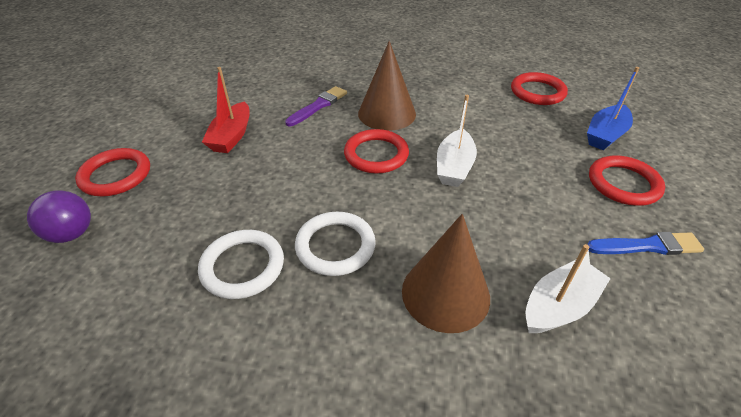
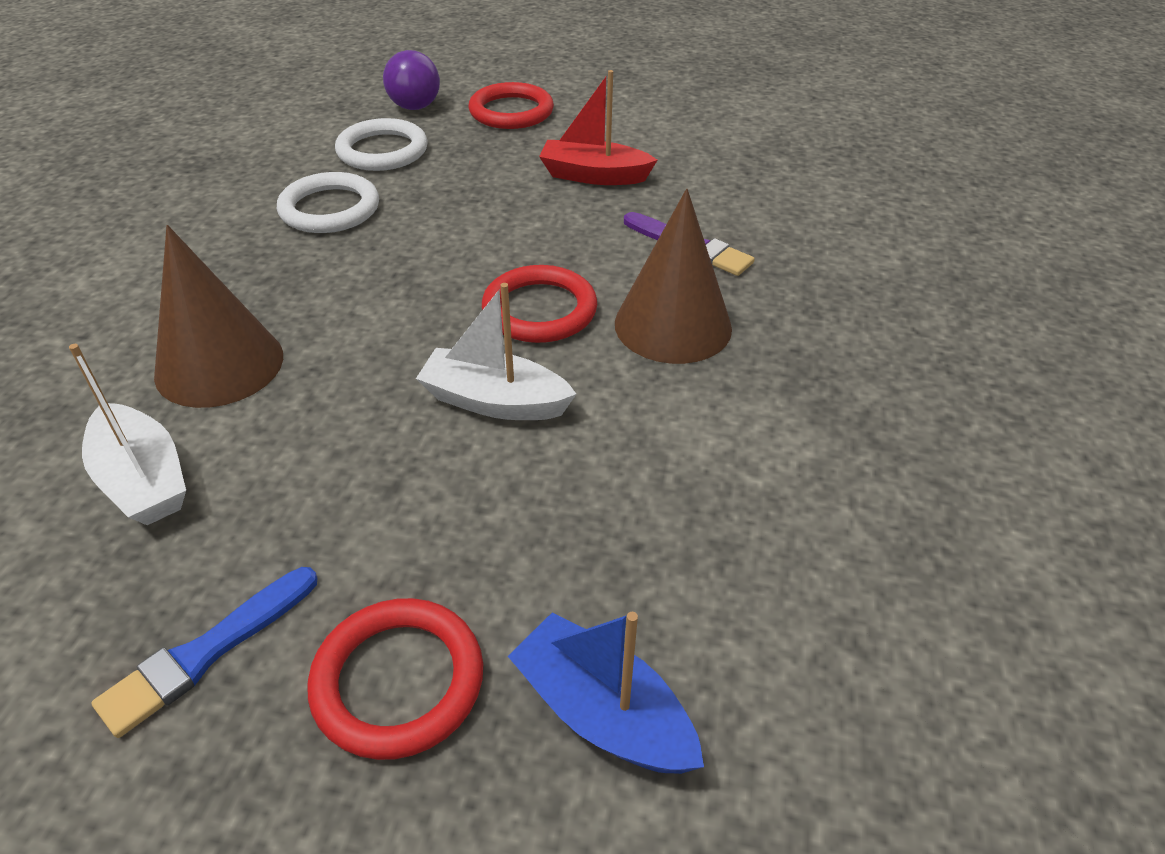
camera: 90 degrees right, 0 degrees up
white ring [295,212,376,276] -> white ring moved to [335,118,427,171]
red ring [511,72,568,105] -> none
blue brush [587,232,704,255] -> blue brush turned 45 degrees clockwise [91,567,317,738]

